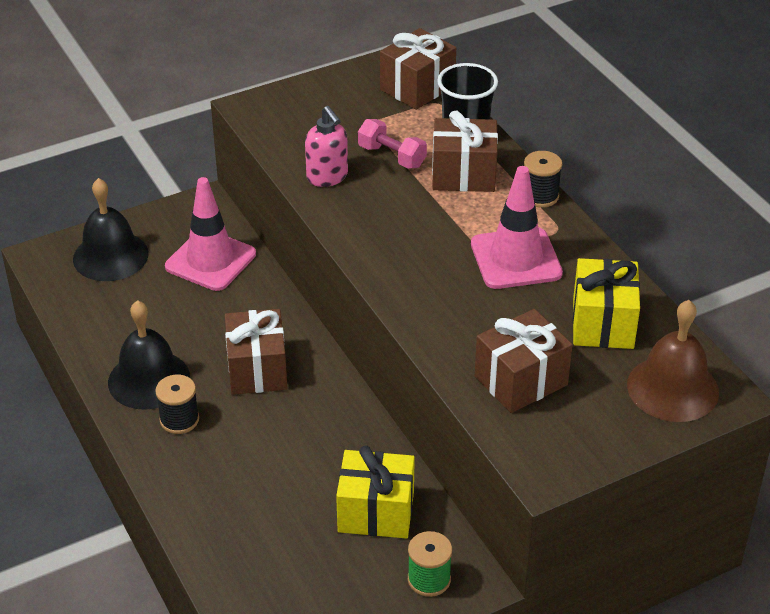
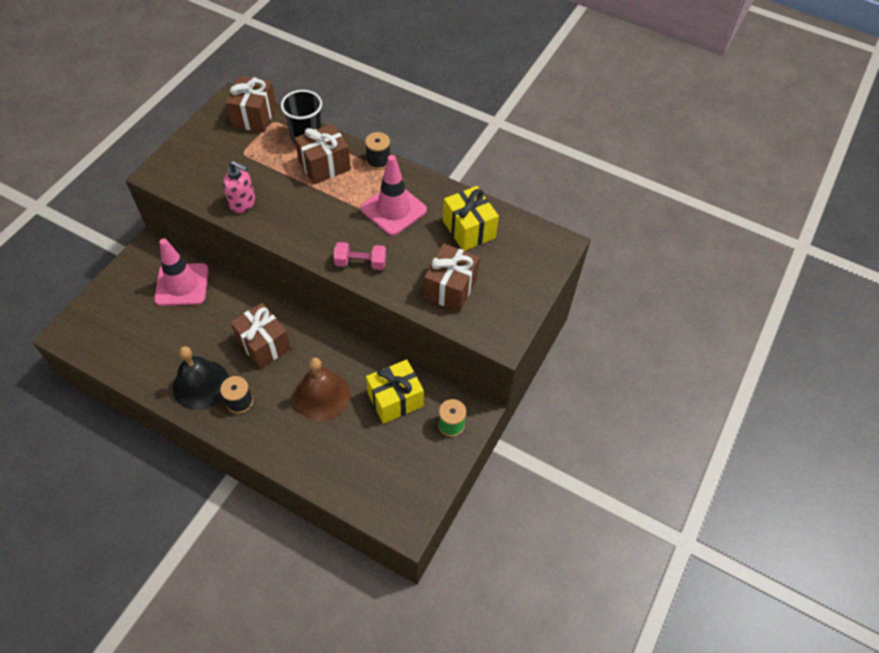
camera: 35 degrees left, 15 degrees up
black bell [73,178,149,281] -> none
pink dumbbell [358,119,427,169] -> pink dumbbell moved to [333,242,386,270]
brown bell [627,300,719,422] -> brown bell moved to [294,358,350,421]

